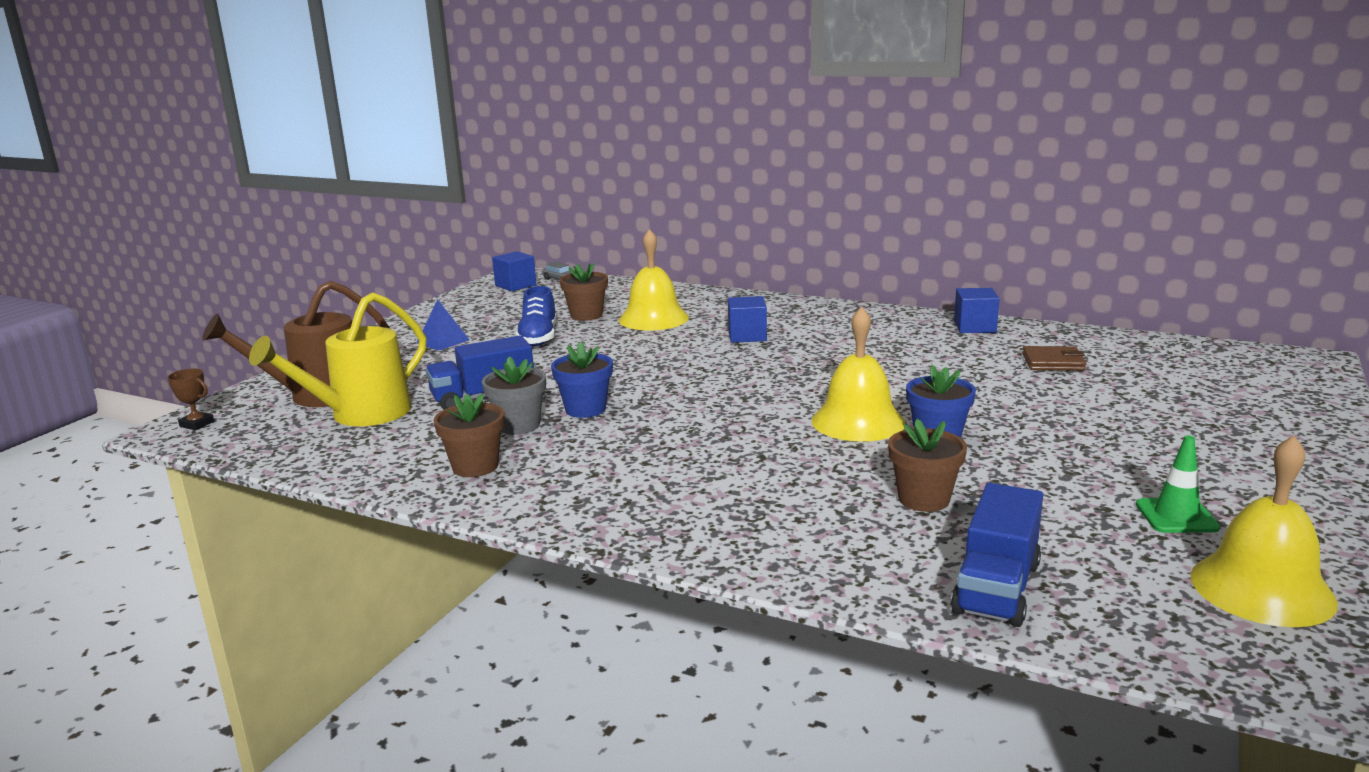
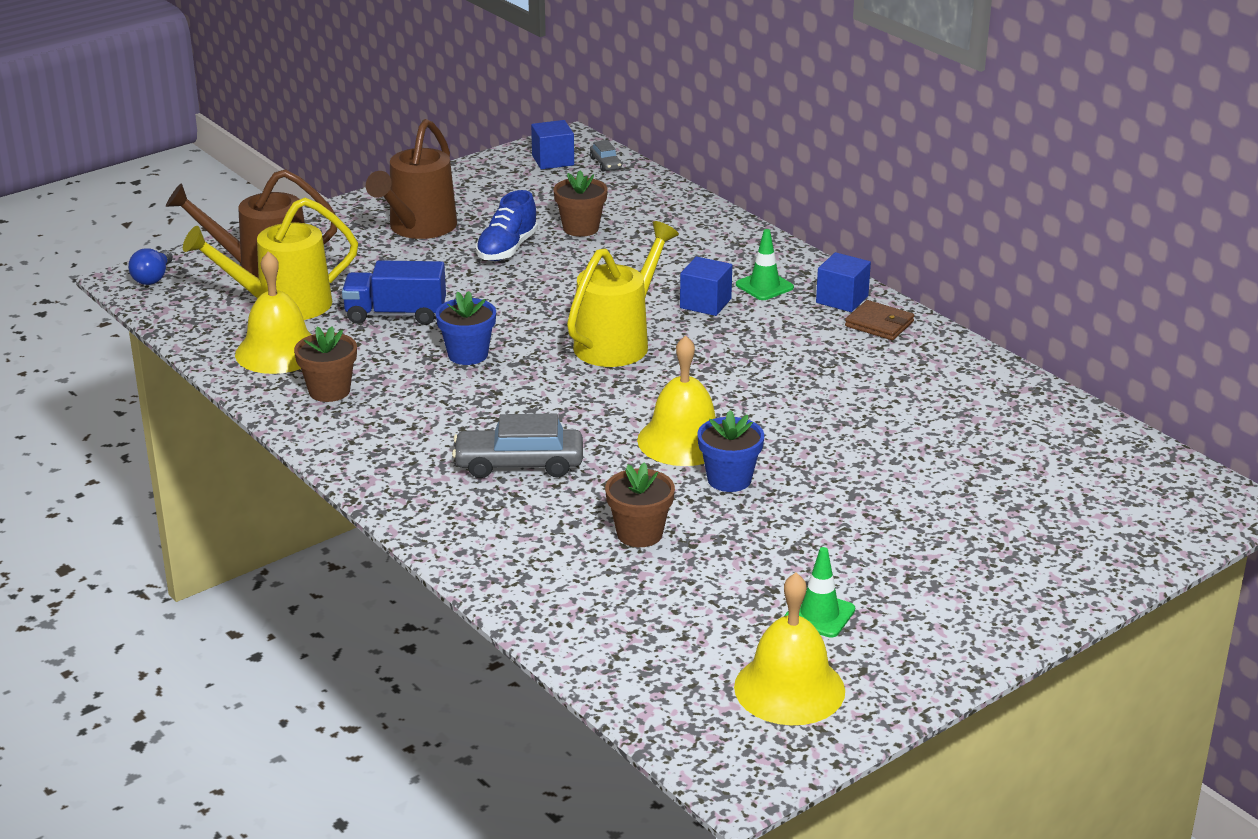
camera: 25 degrees right, 10 degrees up
brown trophy [167,369,214,430] -> blue light bulb [128,248,173,285]
blue pyramid [417,300,470,351] -> brown watering can [366,119,457,239]
grey flower pot [482,356,546,435] -> none
yellow bell [619,229,689,330] -> yellow bell moved to [235,251,312,374]
blue truck [951,483,1043,627] -> none
blue cube [954,288,999,333] -> blue cube moved to [816,252,871,312]
brown wallet [1022,346,1087,371] -> brown wallet moved to [845,300,914,340]
none -> grey car [452,414,583,478]
none -> yellow watering can [567,221,679,367]
none -> green traffic cone [736,229,794,300]

